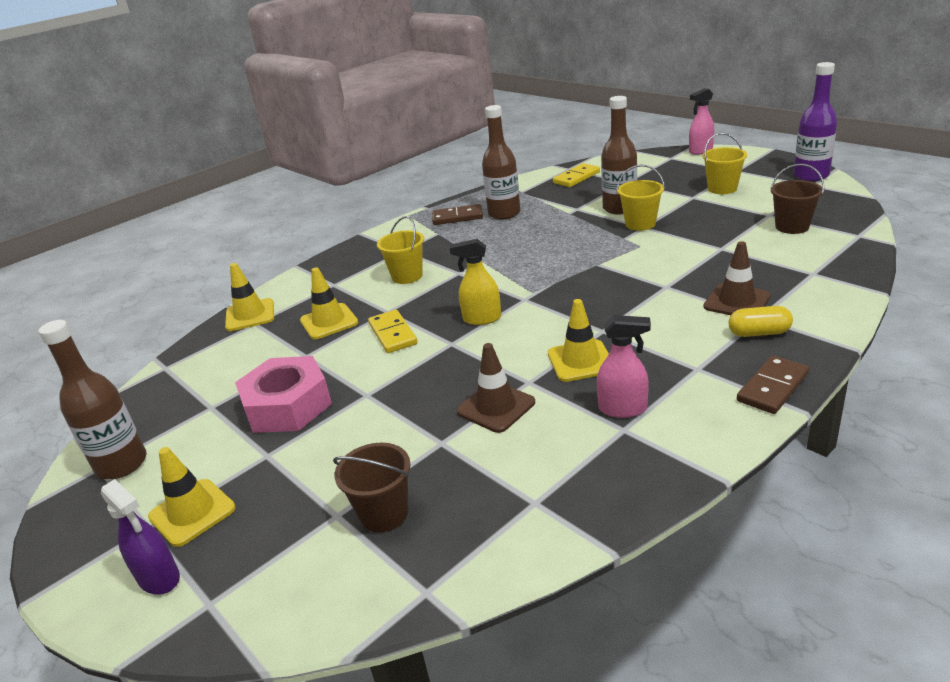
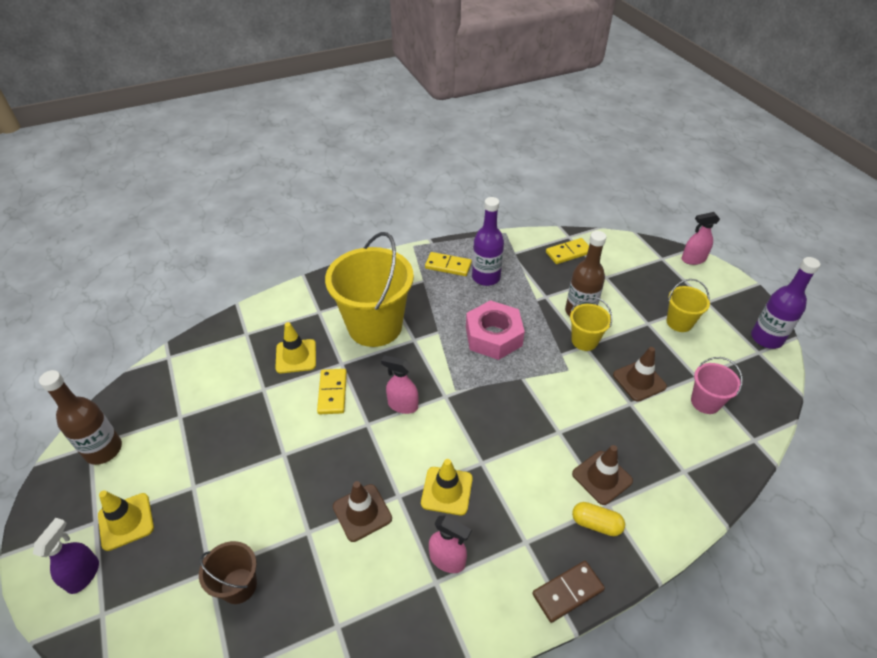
camera: 15 degrees right, 15 degrees up
purple spray bottle [101,479,180,595] -> purple spray bottle turned 135 degrees counterclockwise [33,518,99,594]
yellow traffic cone [225,263,274,331] -> none
pink nut [235,356,332,433] -> pink nut moved to [466,300,525,360]
yellow bucket [377,216,424,284] -> yellow bucket [325,232,414,347], size x2.11
brown domino [432,204,483,225] -> yellow domino [425,252,472,276]
yellow spray bottle [450,239,501,325] -> pink spray bottle [381,355,418,414]
brown bottle [482,105,520,220] -> purple bottle [472,197,504,286]
brown bucket [771,164,824,234] -> pink bucket [691,357,743,414]
none -> brown traffic cone [613,347,667,402]

